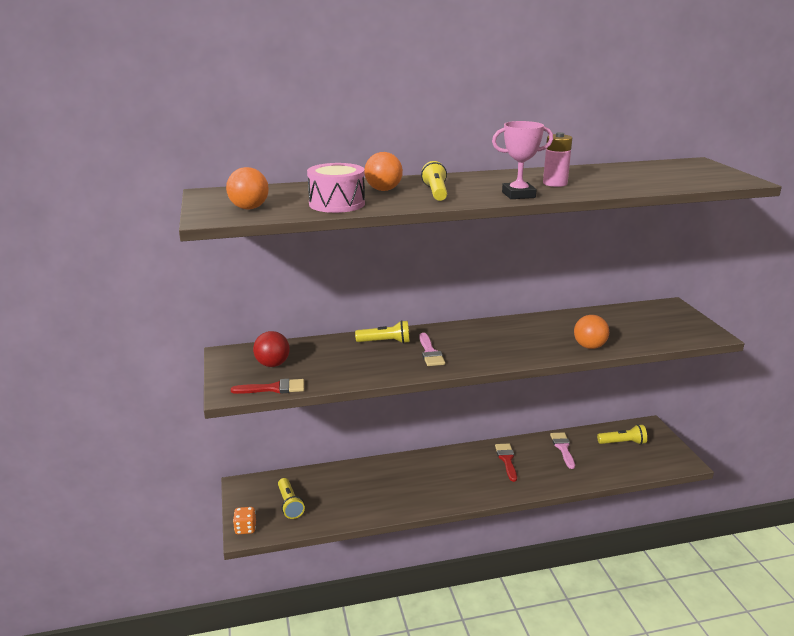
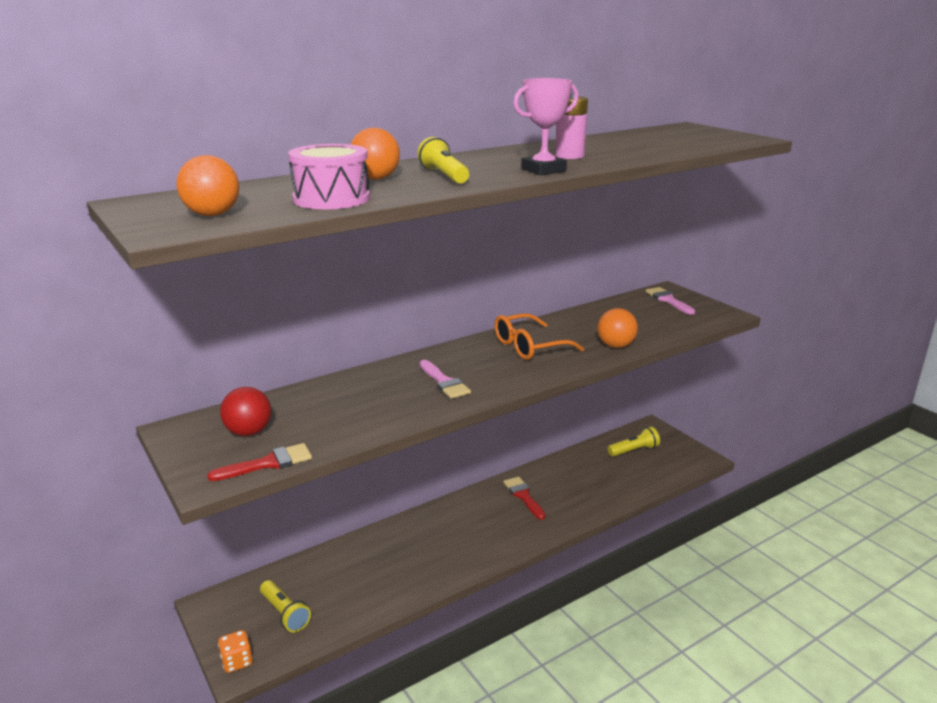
camera: 20 degrees left, 0 degrees up
yellow flashlight [355,320,410,344] -> none
pink brush [550,433,575,469] -> pink brush moved to [645,287,695,315]
none -> orange glasses [494,313,584,360]

